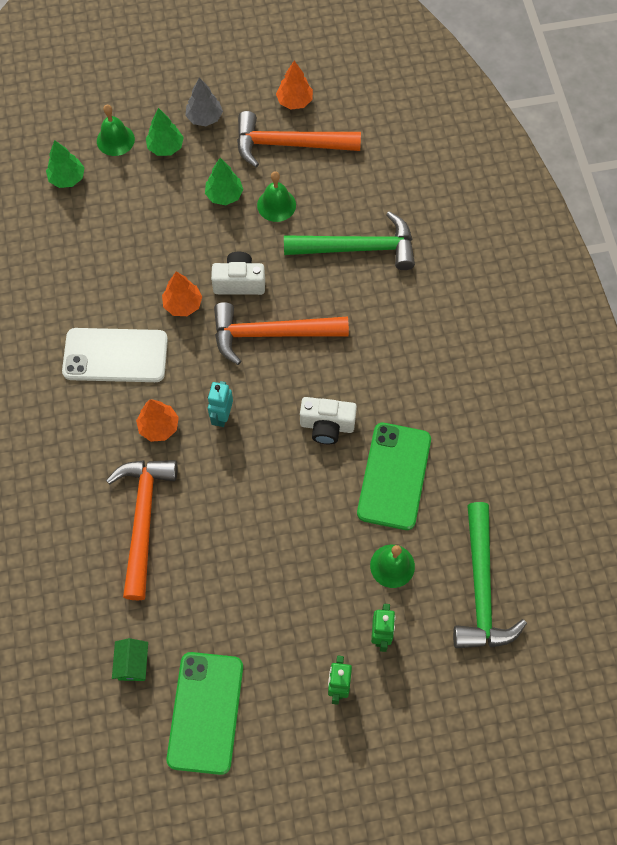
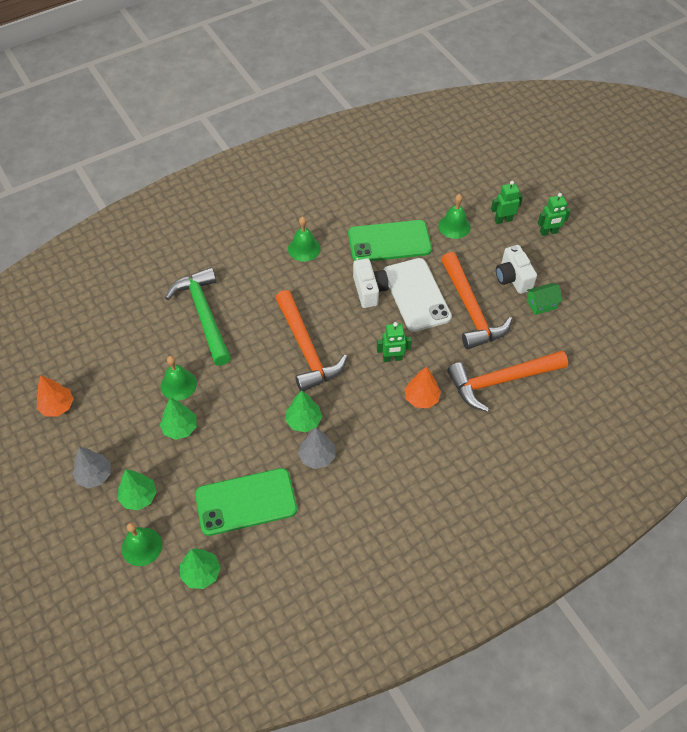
camera: 110 degrees left, 10 degrees down
white phone [62,328,168,382] -> white phone moved to [384,258,452,332]
green house [112,638,148,681] -> green house moved to [527,283,562,315]
orange tree [162,272,202,316] -> green tree [285,390,322,432]
green phone [167,652,243,775] -> green phone moved to [195,468,297,536]
turquoise robot [208,381,233,427] -> green robot [377,322,412,362]
white camera [211,251,265,295] -> white camera moved to [496,245,537,294]
orange hammer [237,111,361,168] -> orange hammer moved to [441,252,512,349]
green hammer [453,502,527,648] -> none
none -> green bell [288,217,321,261]
none -> grey tree [298,427,336,469]

